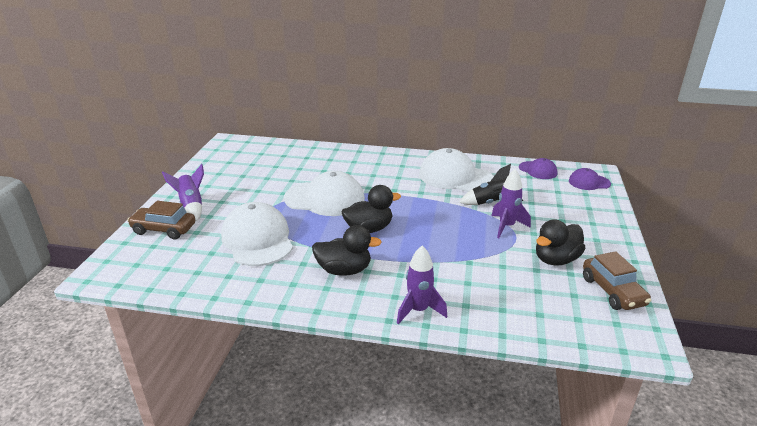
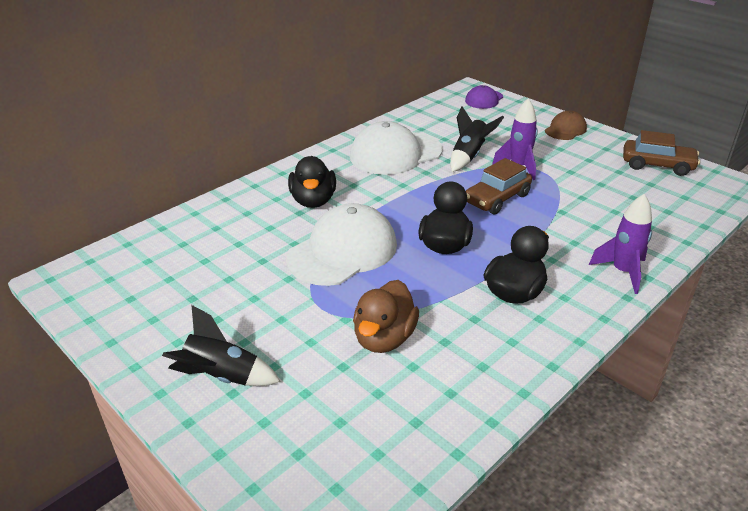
camera: 55 degrees left, 5 degrees up
brown car [127,201,195,239] -> brown car moved to [466,158,532,214]
purple rocket [162,164,204,221] -> black rocket [162,305,281,386]
white cap [221,202,293,266] -> brown duck [353,280,419,353]
purple cap [519,158,557,179] -> none
black duck [536,219,586,265] -> black duck moved to [288,156,336,208]
none -> brown cap [545,111,587,140]

